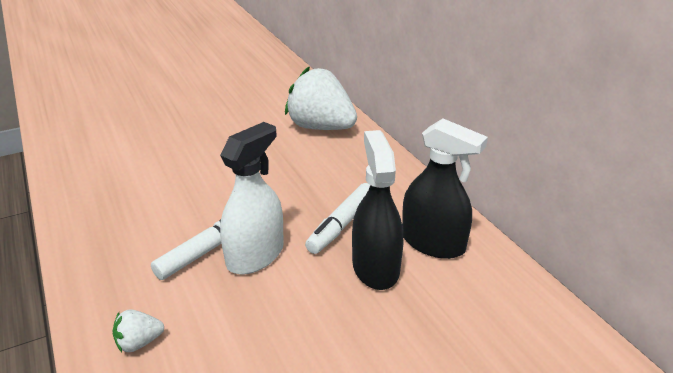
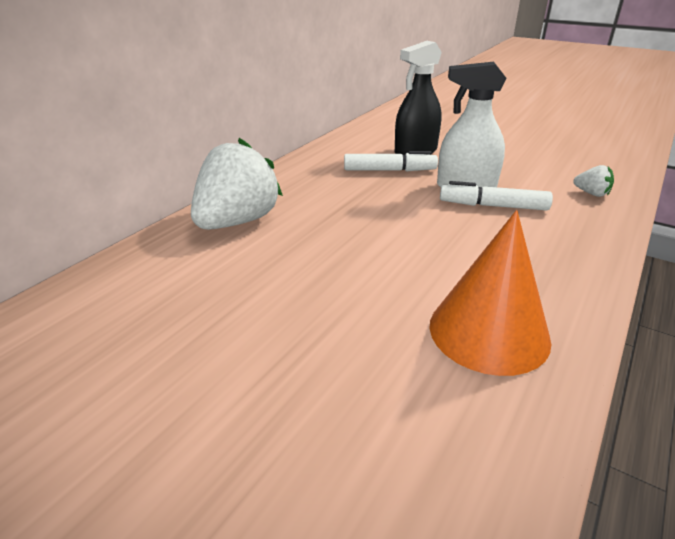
camera: 120 degrees left, 0 degrees up
white strawberry [285,67,357,130] -> white strawberry turned 150 degrees counterclockwise [191,138,283,230]
black spray bottle [402,119,488,259] -> none
none -> orange cone [429,210,552,376]

